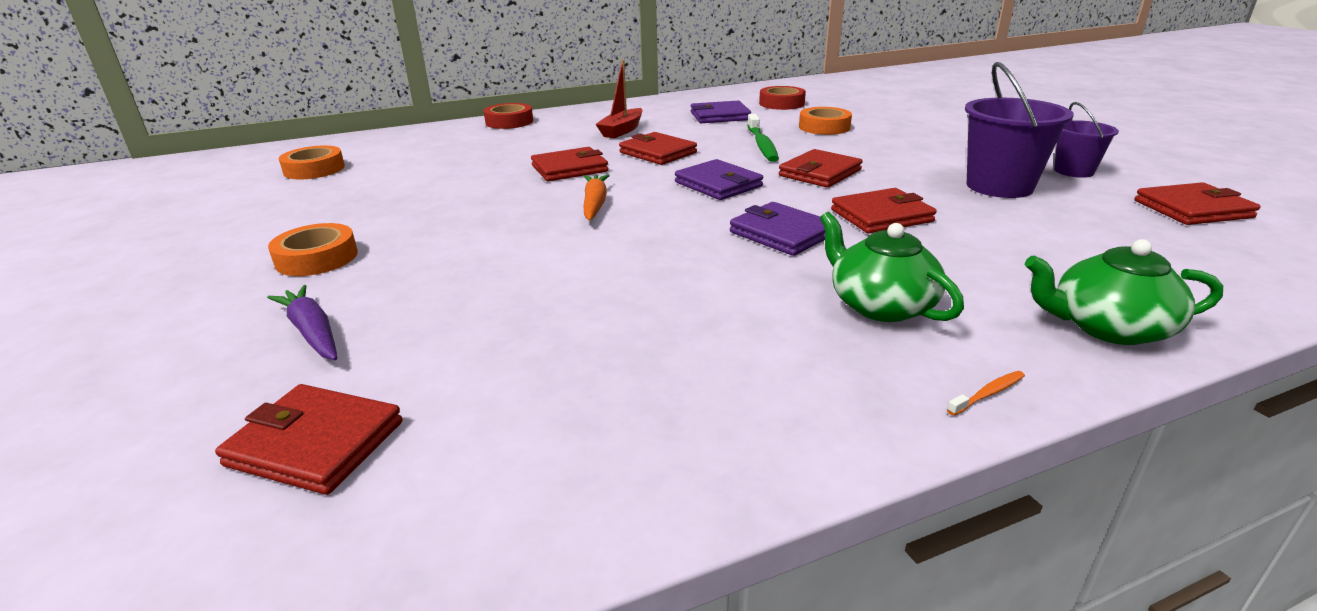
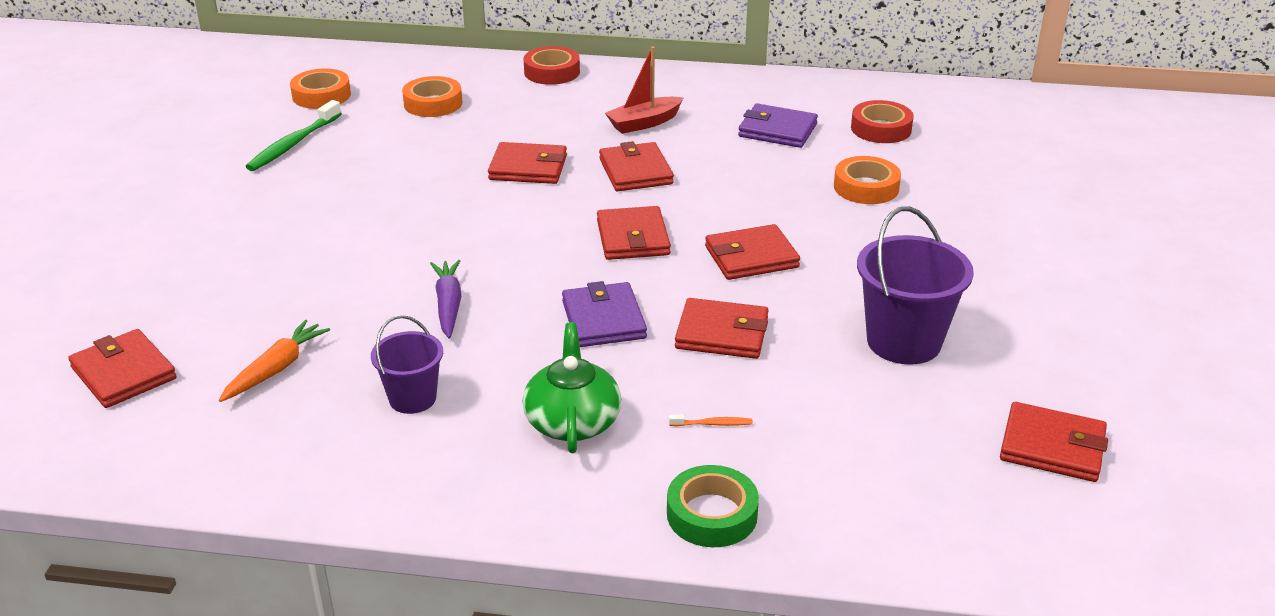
camera: 30 degrees right, 5 degrees up
purple carrot [267,285,337,360] -> purple carrot moved to [430,260,461,338]
orange tape [268,223,358,276] -> orange tape moved to [402,76,462,117]
orange carrot [583,174,610,221] -> orange carrot moved to [219,320,330,402]
purple wallet [675,159,763,200] -> red wallet [597,206,671,260]
green toothbrush [747,114,779,162] -> green toothbrush moved to [245,100,342,171]
orange toothbrush [947,371,1025,416] -> orange toothbrush moved to [669,415,753,426]
green teapot [1025,239,1223,345] -> green tape [667,465,759,547]
purple bucket [1054,102,1119,178] -> purple bucket moved to [371,315,443,414]

